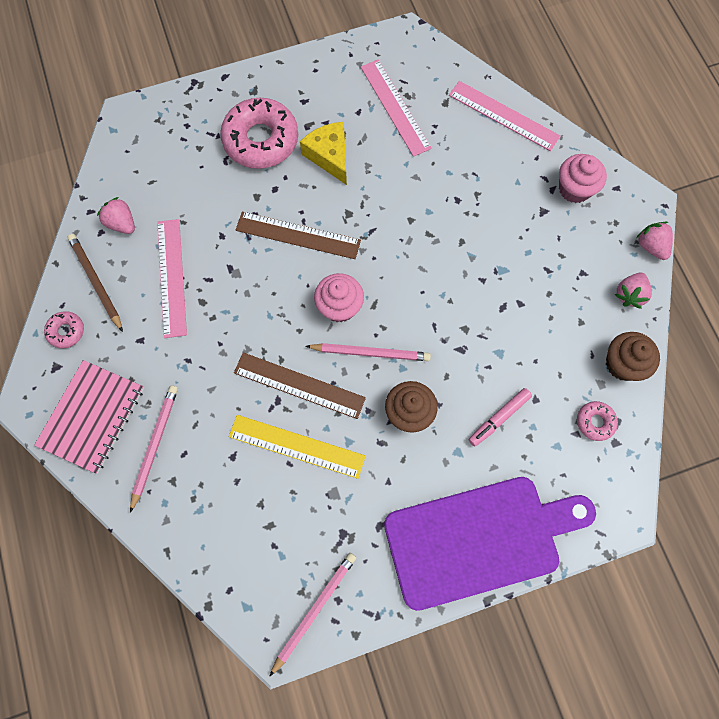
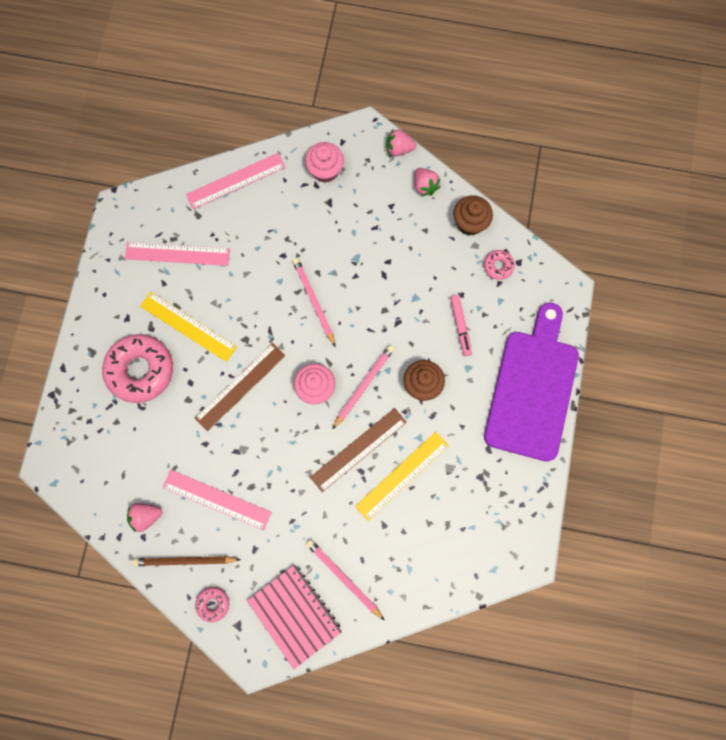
camera: 60 degrees left, 5 degrees up
pink pencil [269,553,357,677] -> pink pencil moved to [292,258,336,347]
yellow cheese [300,122,347,185] -> yellow ruler [140,292,237,362]

